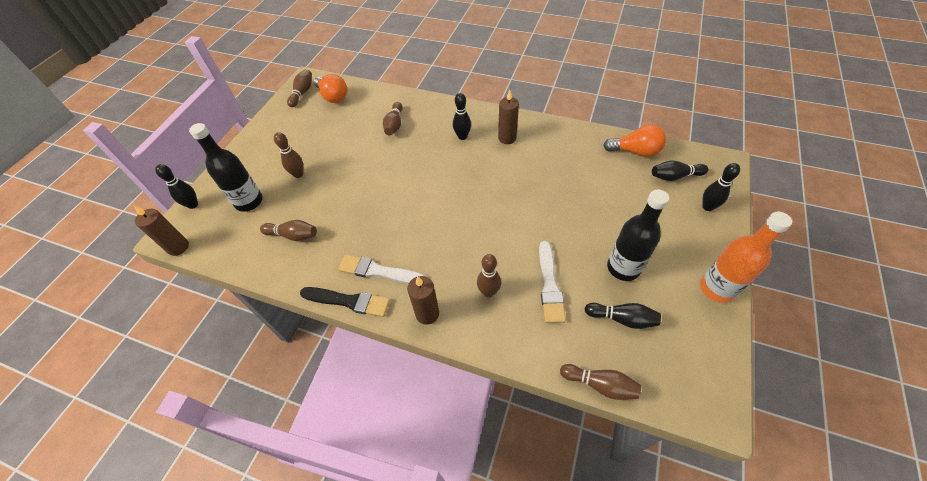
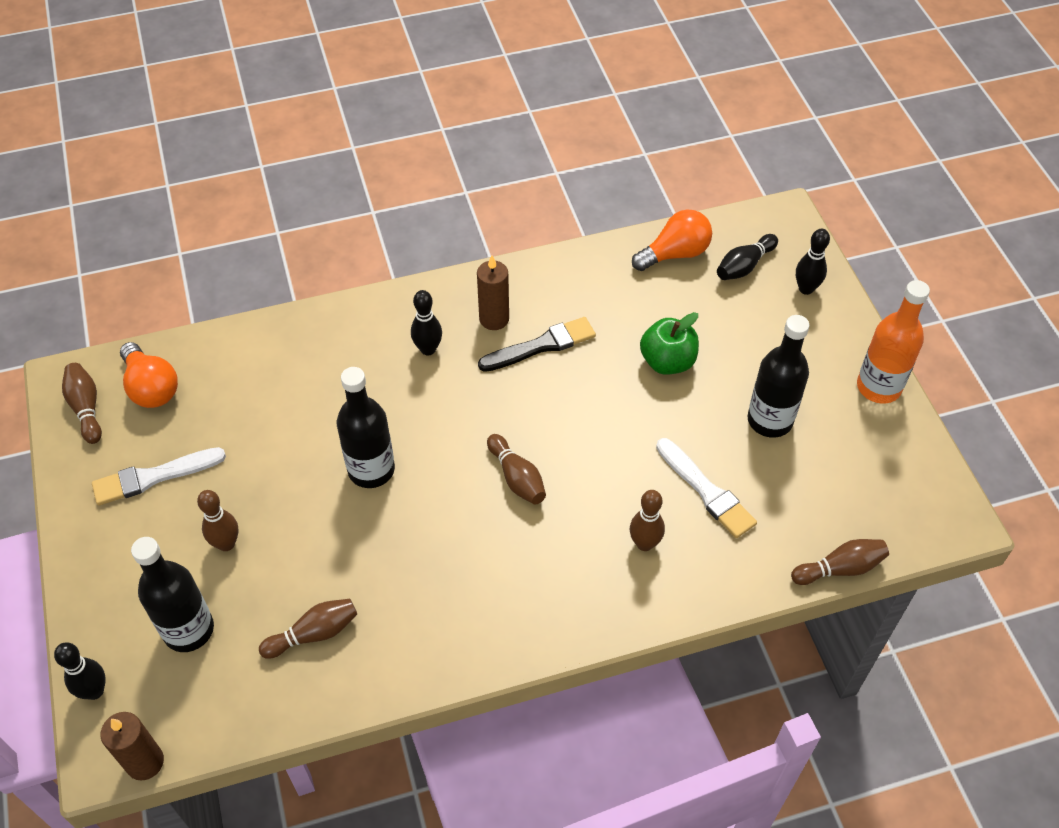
camera: 40 degrees left, 0 degrees up
black brush [300,287,390,317] -> black brush moved to [478,317,596,372]
orange light bulb [314,74,347,103] -> orange light bulb turned 45 degrees clockwise [120,342,178,408]
white brush [338,255,425,284] -> white brush moved to [92,447,226,505]
brown bowling pin [383,102,403,136] -> brown bowling pin moved to [487,434,546,504]
brown candle [407,276,439,325] -> none
black bowling pin [585,303,661,329] -> none
none -> black bottle [337,367,395,488]
none -> green apple [640,312,699,375]

